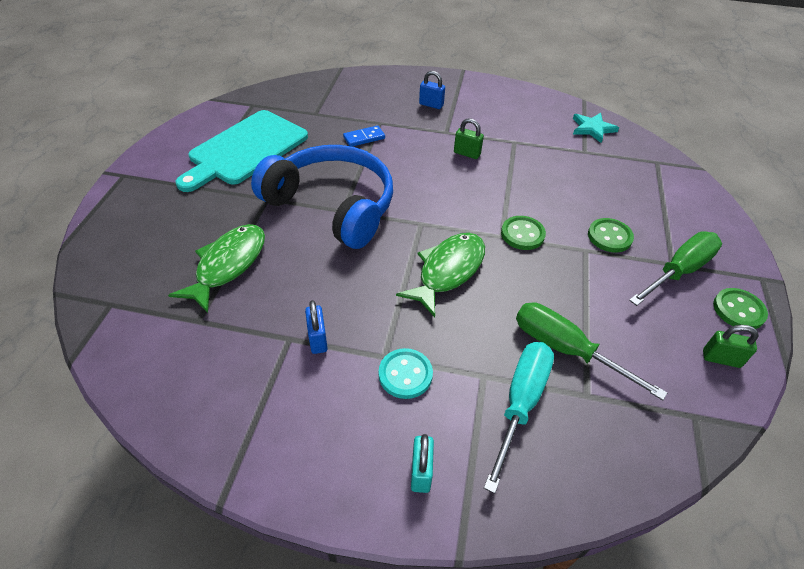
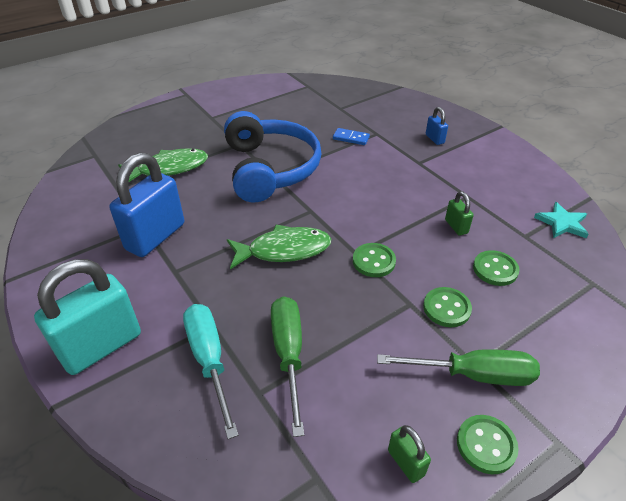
camera: 45 degrees right, 5 degrees down
turquoise cutting board [176,110,308,192] -> none
blue padlock [305,300,328,354] -> blue padlock [109,152,184,257], size x2.22
turquoise button [379,348,433,399] -> none
turquoise padlock [411,434,434,493] -> turquoise padlock [34,259,141,375], size x2.22
green padlock [454,118,484,159] -> green padlock moved to [445,191,474,236]
turquoise screwdriver [484,342,554,493] -> turquoise screwdriver turned 90 degrees counterclockwise [183,304,239,439]
none -> green button [473,250,519,286]

